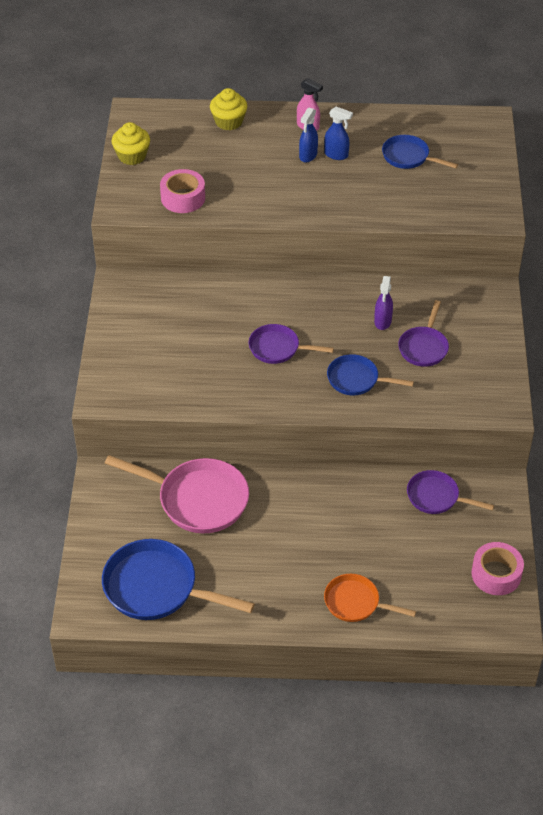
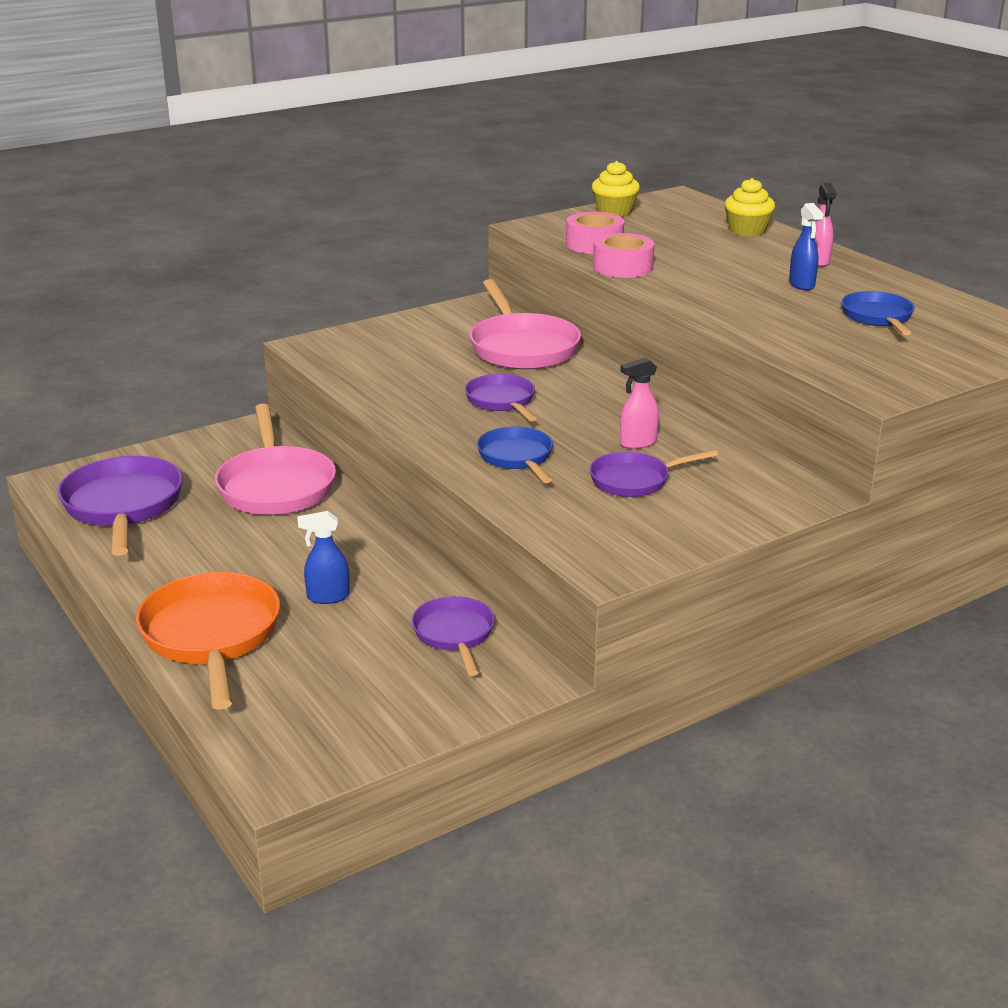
camera: 55 degrees right, 20 degrees down
blue pan [102,539,255,620] -> purple pan [58,456,183,556]
blue spray bottle [299,108,318,163] -> blue spray bottle moved to [297,511,350,604]
orange pan [324,574,416,622] -> orange pan [136,572,280,710], size x1.70
purple spray bottle [374,276,393,330] -> pink spray bottle [620,357,659,449]
pink tape [471,542,524,595] -> pink tape moved to [593,233,655,278]
none -> pink pan [470,279,581,369]

